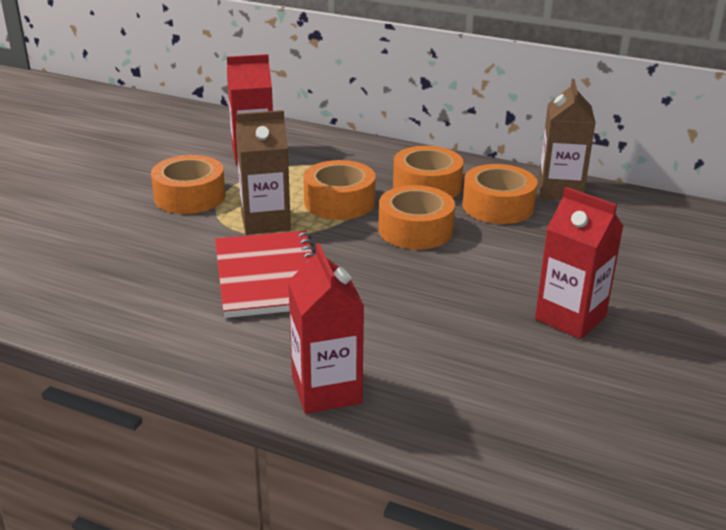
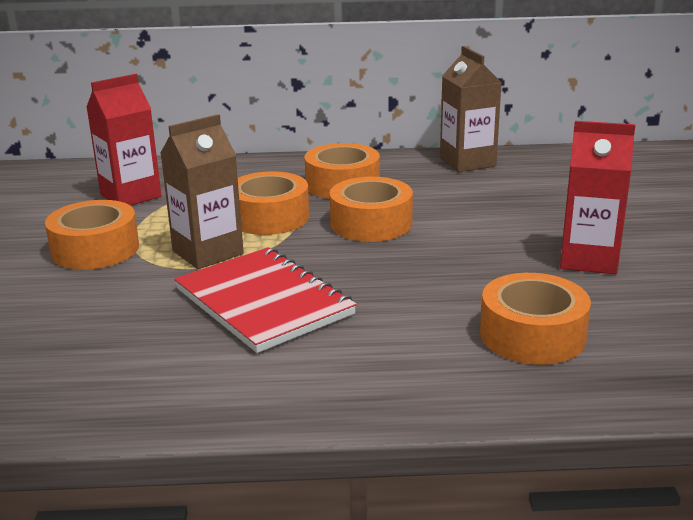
camera: 25 degrees left, 5 degrees down
red carton [288,243,364,414] -> none
orange tape [462,164,537,224] -> orange tape moved to [480,273,591,365]

